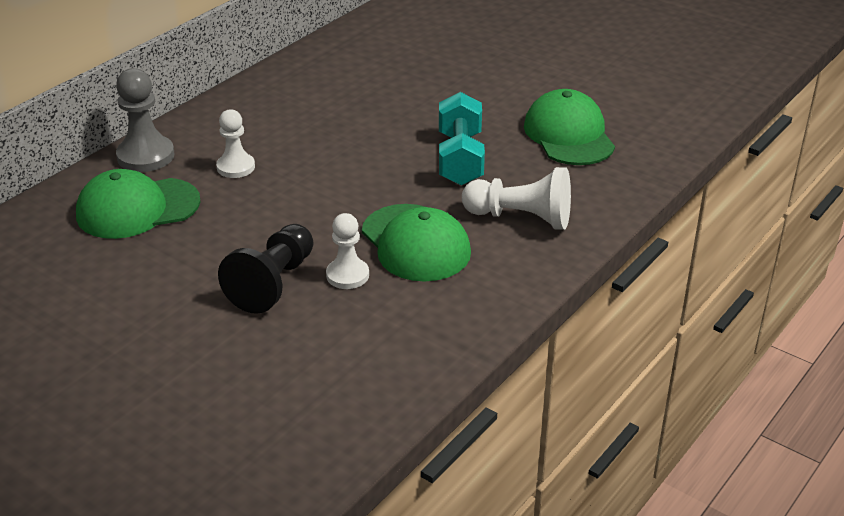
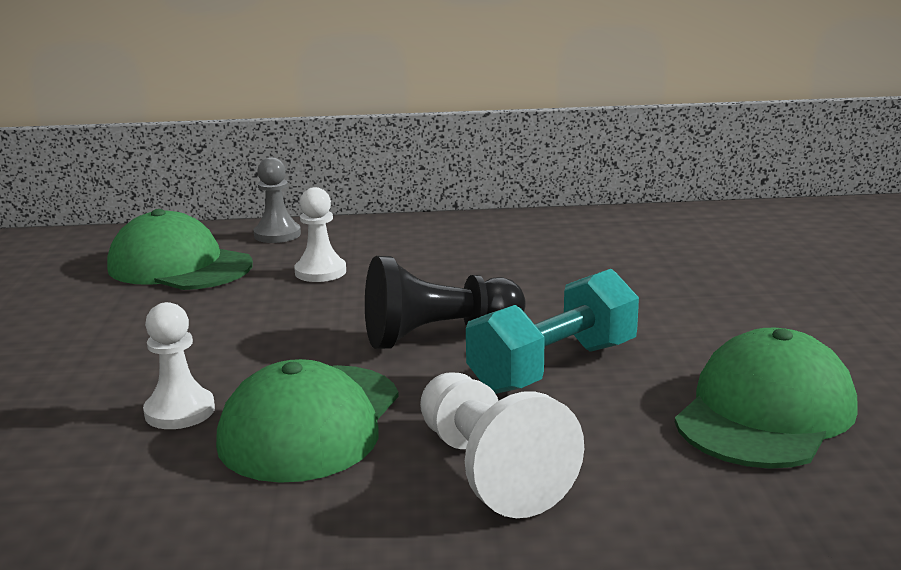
camera: 50 degrees right, 15 degrees down
grey pawn [116,68,175,172] -> grey pawn [253,157,301,243], size x0.66
black pawn [218,224,313,314] -> black pawn moved to [365,256,526,349]

